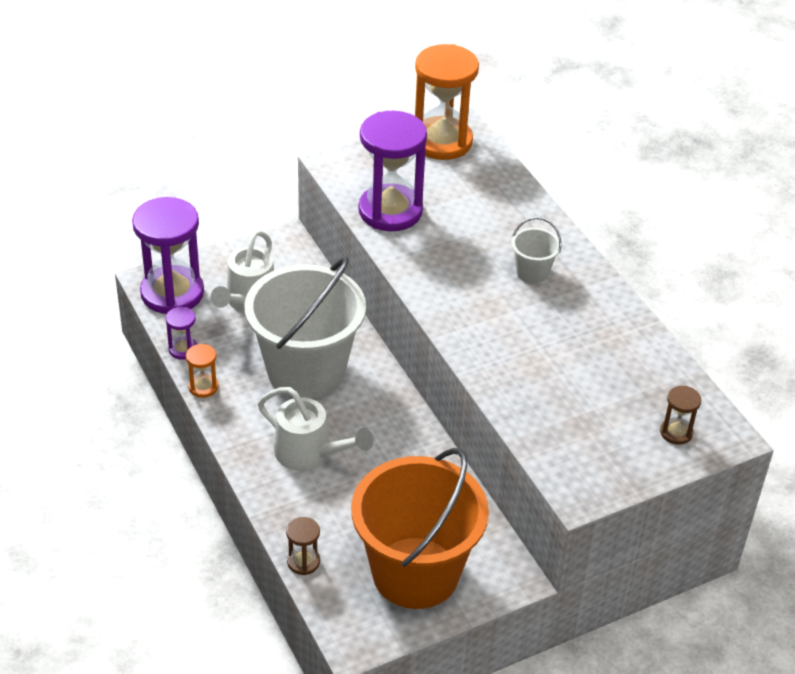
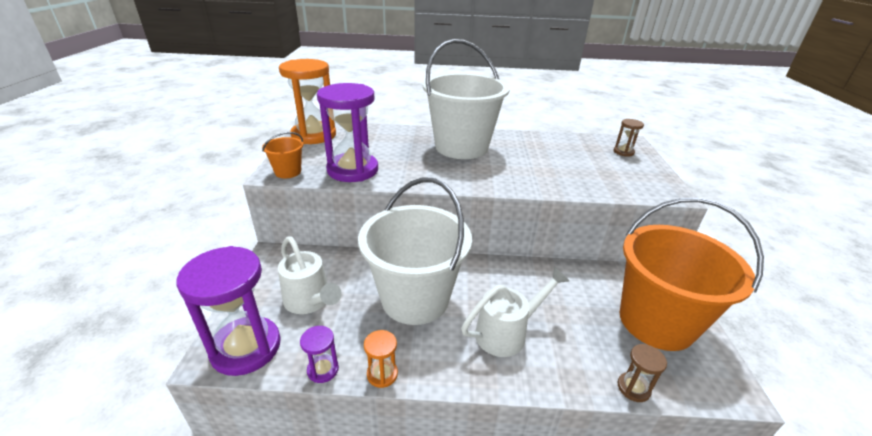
camera: 60 degrees left, 10 degrees down
white bucket [511,217,561,283] -> white bucket [423,39,510,159], size x2.41
none -> orange bucket [262,132,303,178]

